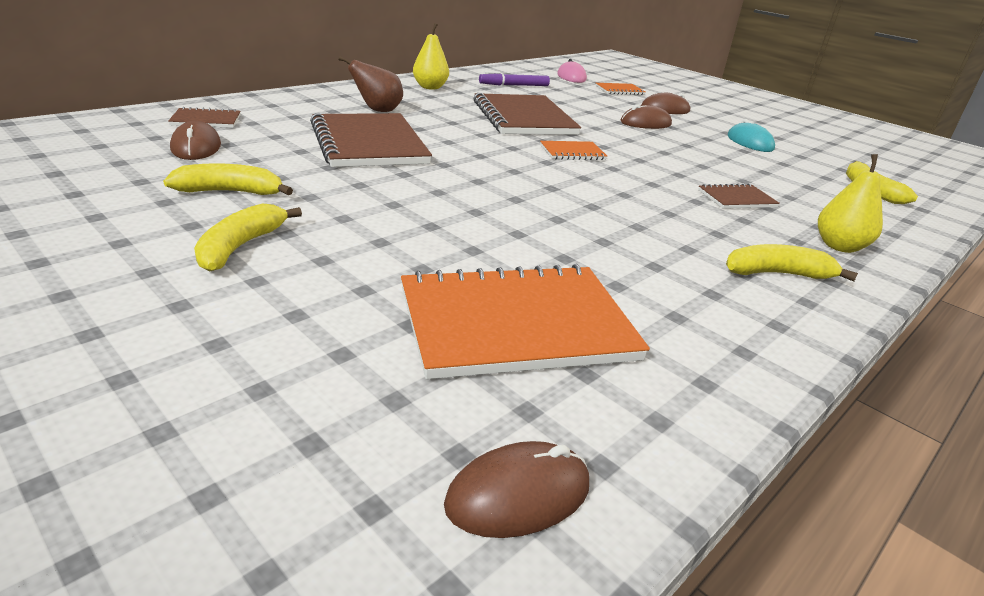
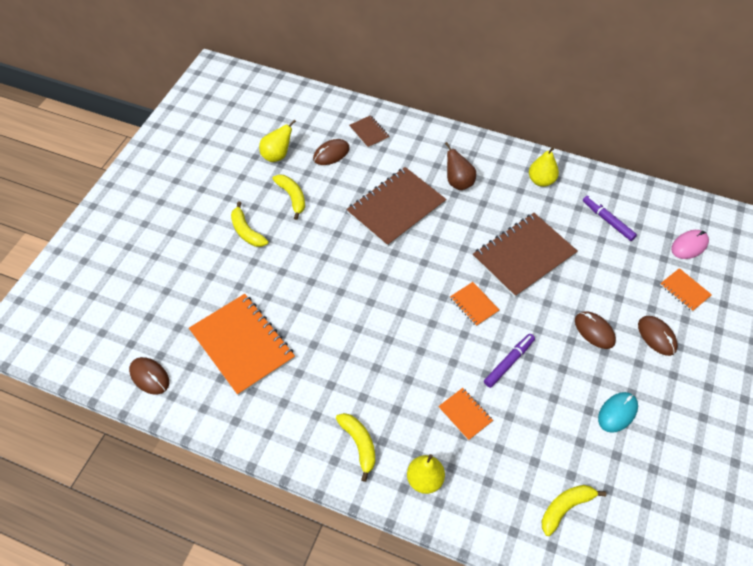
camera: 70 degrees right, 25 degrees up
yellow banana [194,203,302,272] -> yellow banana turned 120 degrees counterclockwise [231,202,269,247]
brown notebook [698,183,780,209] -> orange notebook [438,388,493,441]
none -> yellow pear [259,119,296,162]
none -> purple marker [484,334,535,388]

